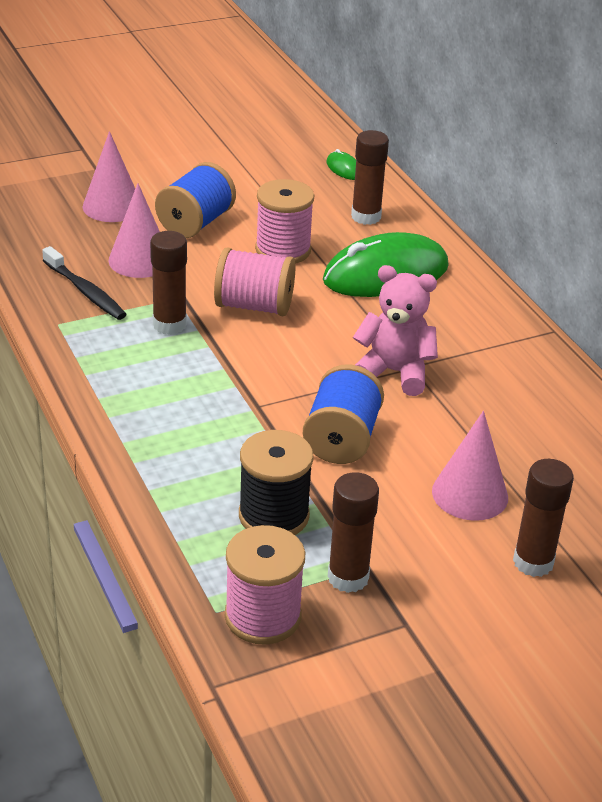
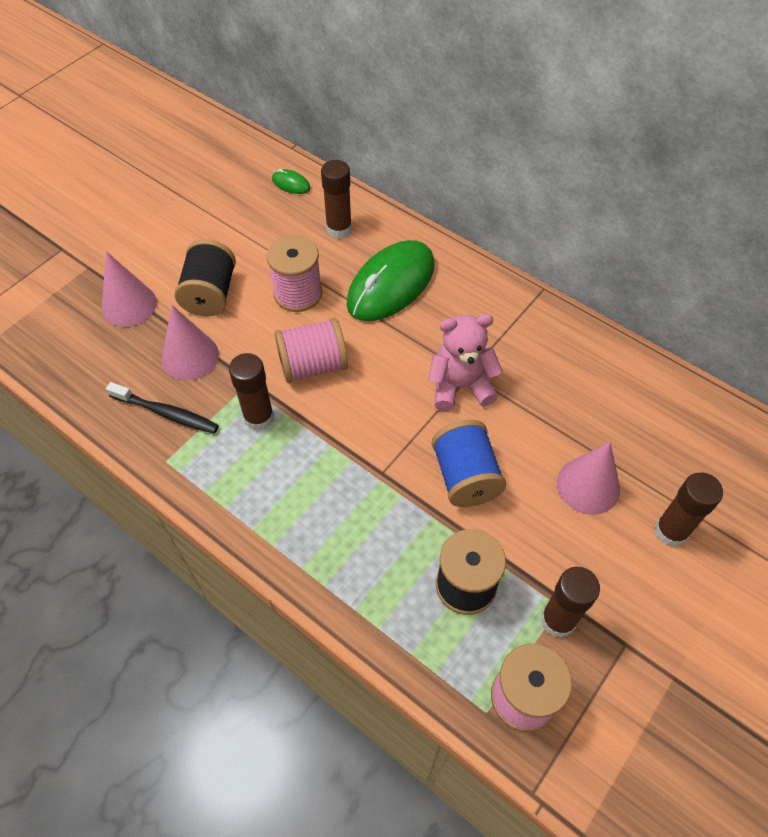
camera: 25 degrees left, 20 degrees up
blue spool [155,162,236,238] -> black spool [175,239,236,316]

